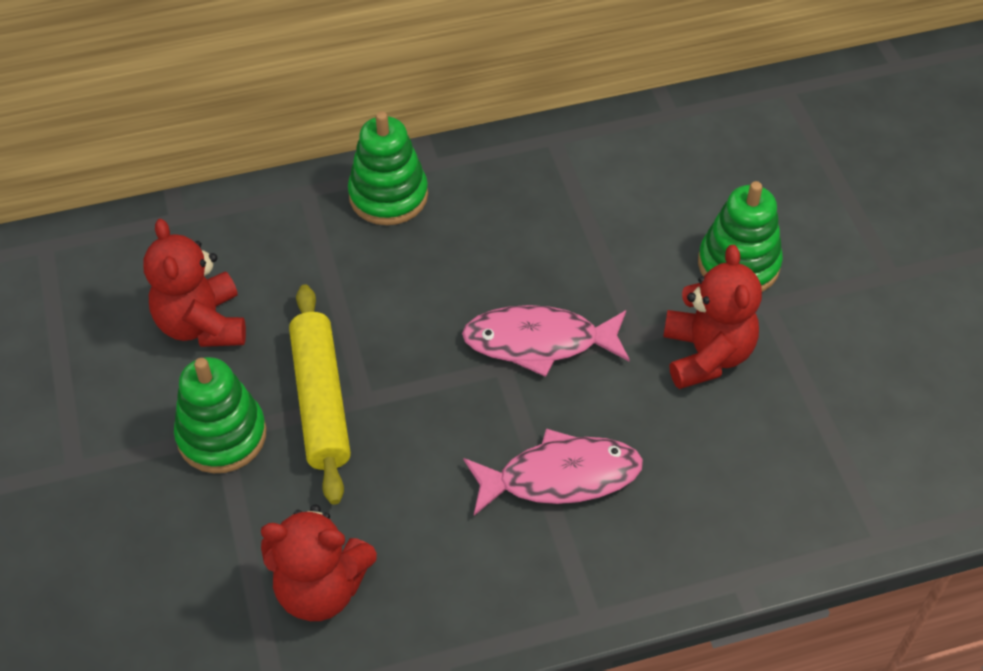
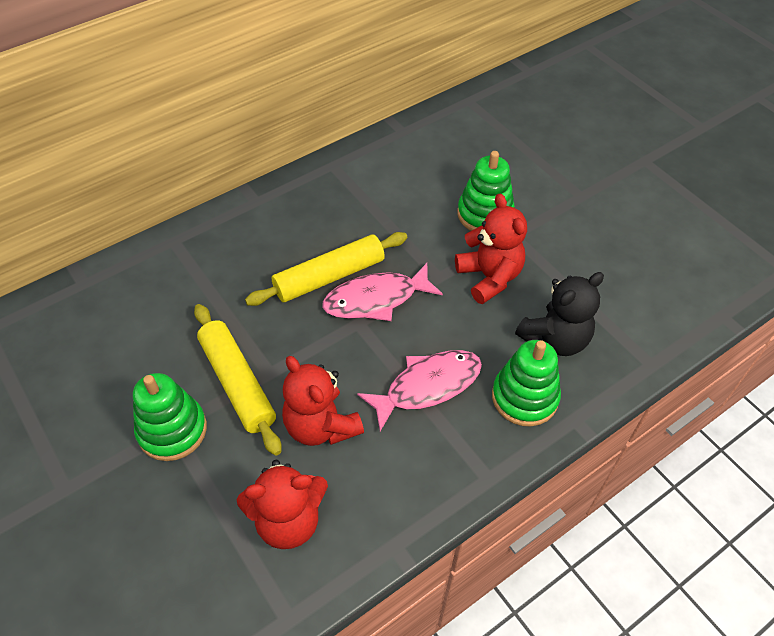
camera: 20 degrees left, 0 degrees up
red teddy bear [143,219,246,347] -> red teddy bear moved to [282,356,364,446]
green stacking toy [348,111,428,225] -> green stacking toy moved to [492,340,561,426]
none -> yellow rolling pin [245,232,408,306]
none -> black teddy bear [515,272,604,356]

